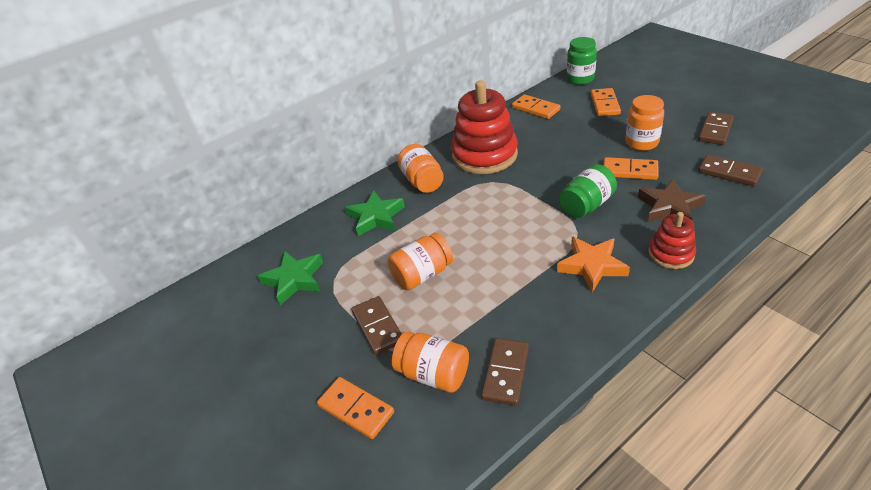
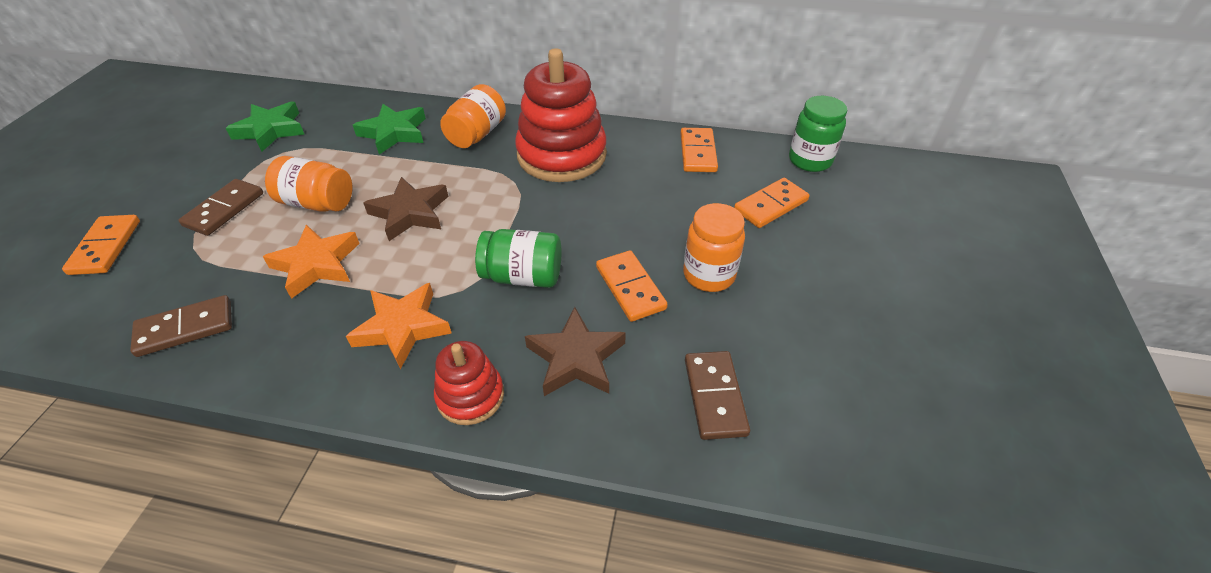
camera: 45 degrees right, 5 degrees up
orange jar [392,331,469,393] -> none
brown domino [698,112,734,145] -> none
none -> orange star [263,224,360,299]
none -> brown star [363,177,449,241]

